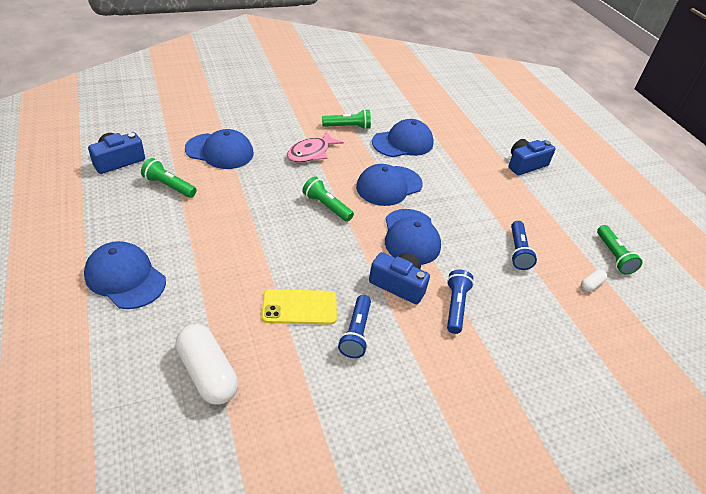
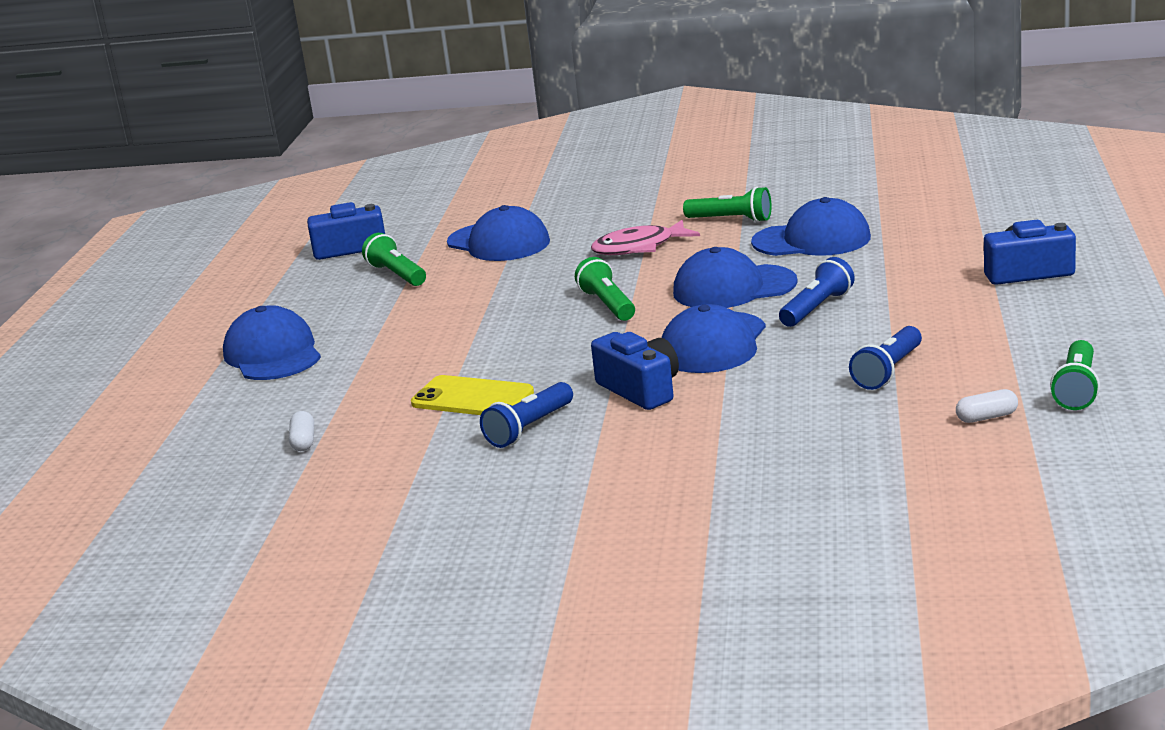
camera: 35 degrees right, 20 degrees down
white capsule [175,324,238,405] -> white capsule [289,411,314,451], size x0.46
blue flashlight [447,270,474,334] -> blue flashlight moved to [779,257,855,327]

